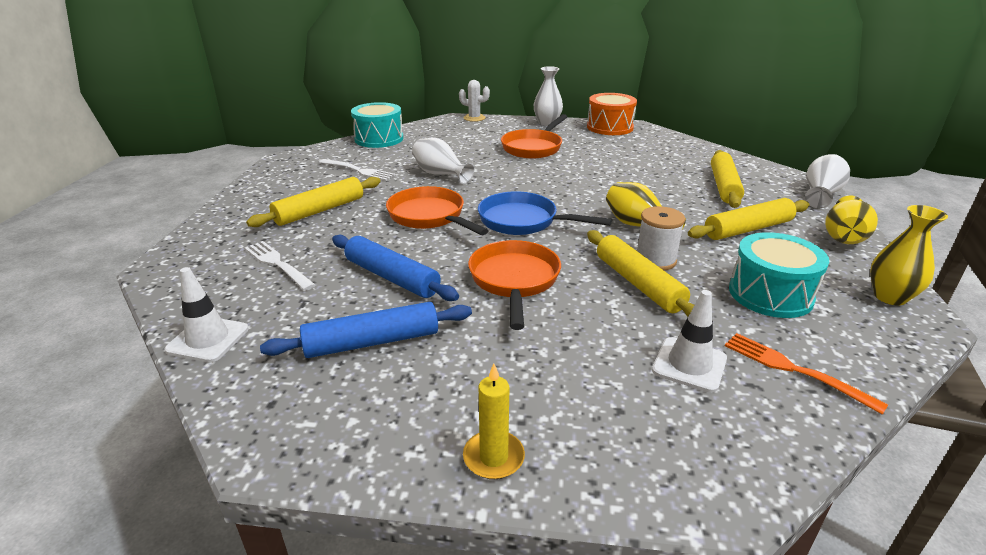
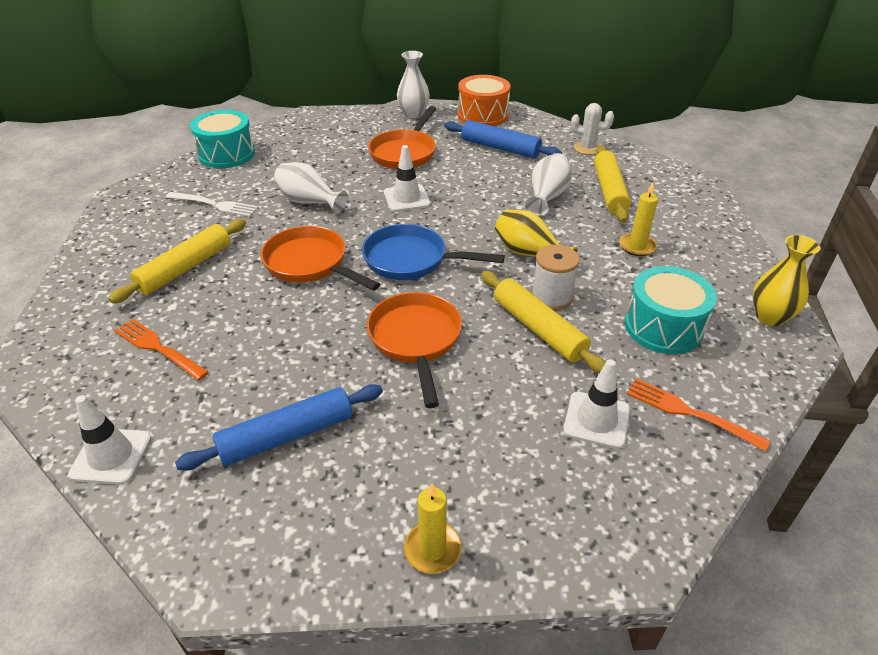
camera: 10 degrees left, 10 degrees up
white fork [244,241,316,291] -> orange fork [114,319,209,380]
blue rolling pin [332,235,459,301] -> blue rolling pin moved to [444,120,562,158]
white cactus [459,80,490,122] -> white cactus moved to [571,103,614,155]
yellow rolling pin [688,198,809,240] -> yellow candle [619,182,658,256]
white vase [805,154,850,208] -> white vase moved to [525,153,572,217]
yellow vase [825,195,878,244] -> none
none -> white traffic cone [384,145,431,212]

